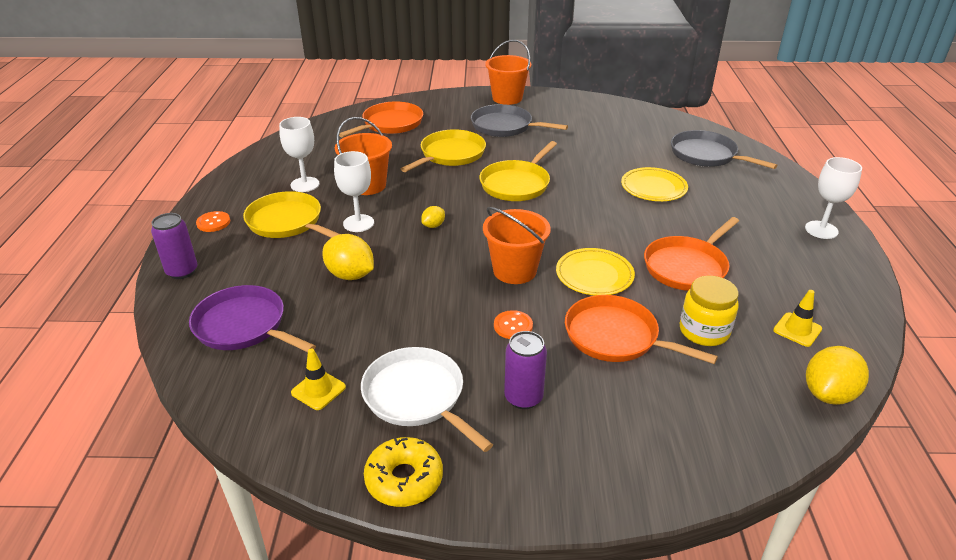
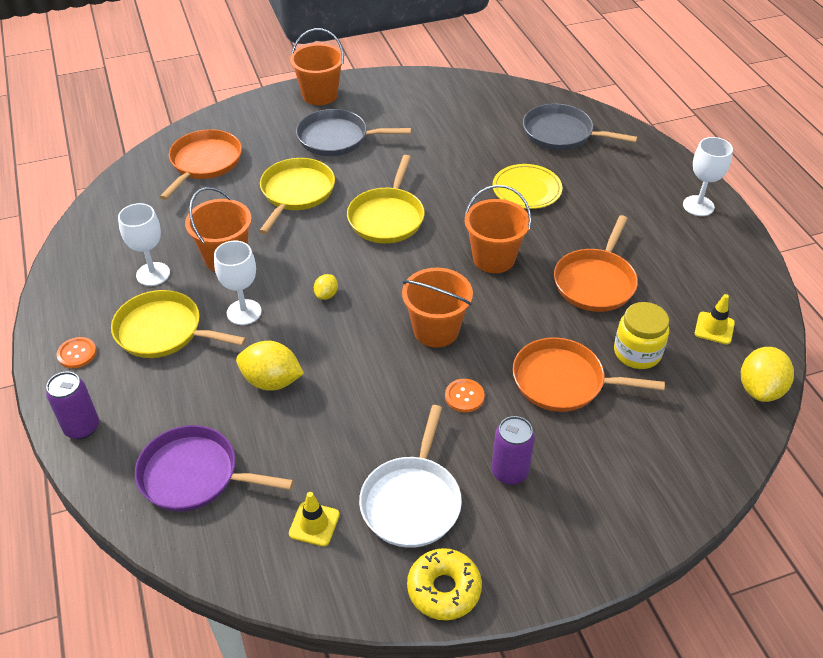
camera: 20 degrees left, 10 degrees up
white pan [361,347,493,452] -> white pan turned 105 degrees counterclockwise [359,405,462,548]
yellow plate [556,248,635,295] -> none
none -> orange bucket [465,185,531,273]

